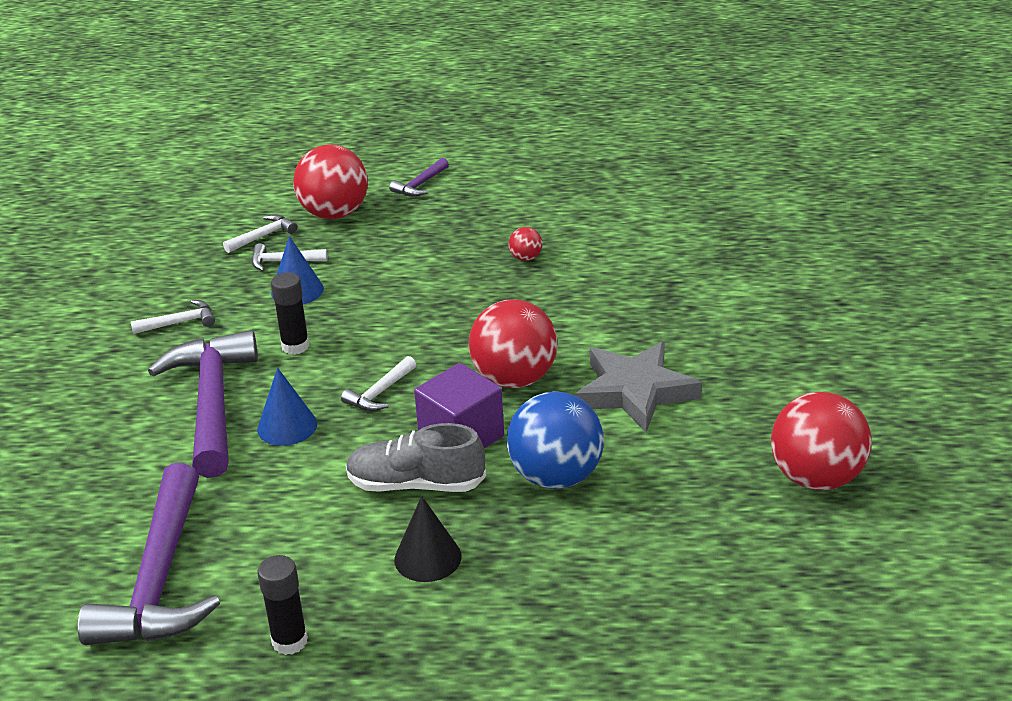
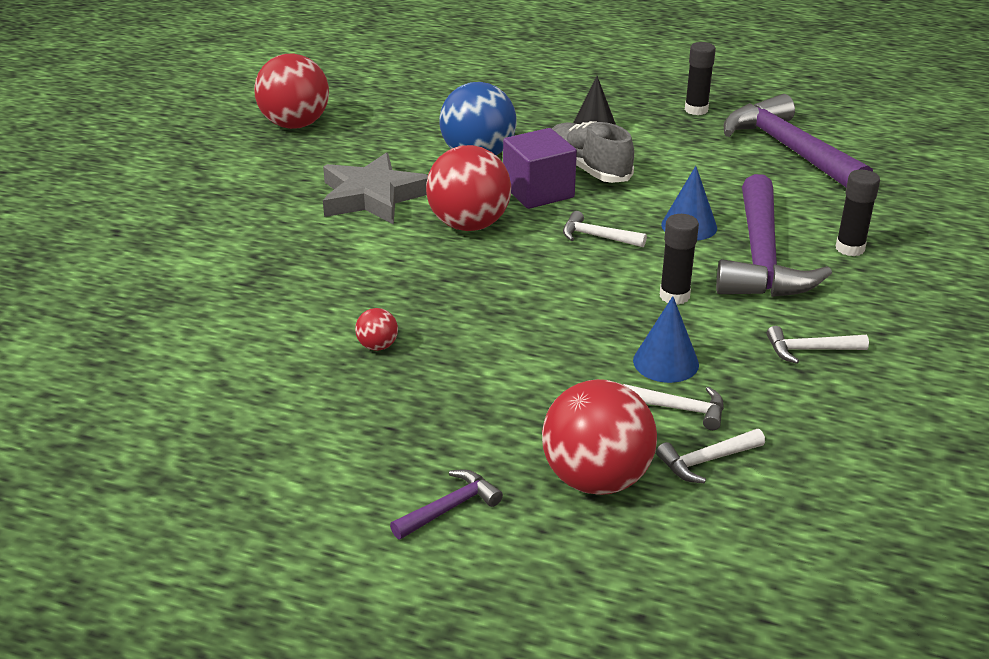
camera: 165 degrees left, 0 degrees up
purple hammer [78,463,220,645] -> purple hammer turned 45 degrees counterclockwise [724,94,873,187]
white hammer [341,356,416,411] -> white hammer turned 120 degrees counterclockwise [563,211,647,248]
grey shoe [346,423,486,492] -> grey shoe turned 150 degrees counterclockwise [552,121,634,183]
none -> black glue stick [836,170,880,256]

